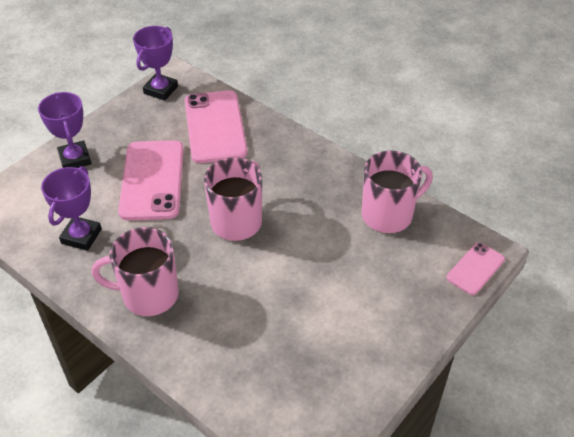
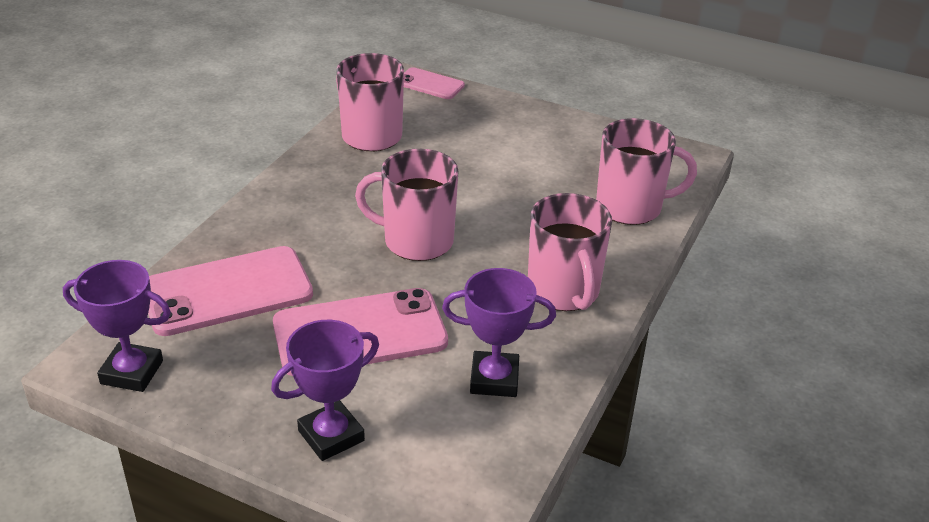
camera: 105 degrees left, 10 degrees down
none -> pink mug [596,118,697,225]

